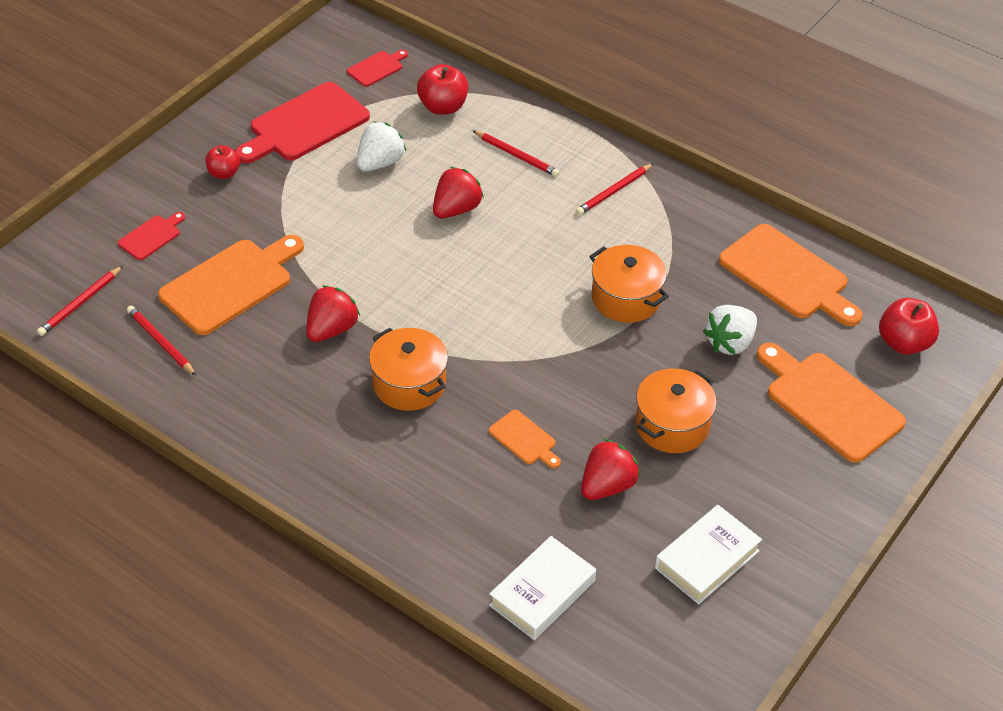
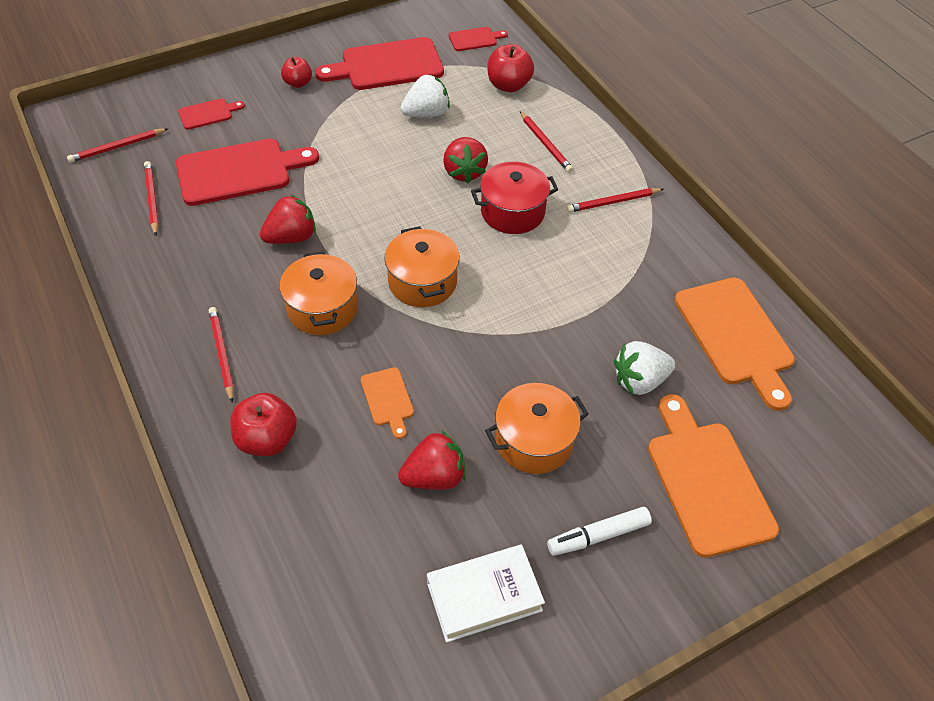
camera: 25 degrees right, 5 degrees up
orange cutting board [158,235,304,335] -> red cutting board [176,139,319,206]
red strawberry [433,167,484,219] -> red strawberry turned 105 degrees clockwise [443,137,488,184]
white book [489,536,596,640] -> none
orange pot [589,245,669,323] -> orange pot moved to [384,226,460,307]
red apple [879,298,939,355] -> red apple moved to [230,393,297,456]
none -> red pencil [209,307,234,403]
none -> red pot [471,162,558,234]
none -> white marker [547,507,652,556]

